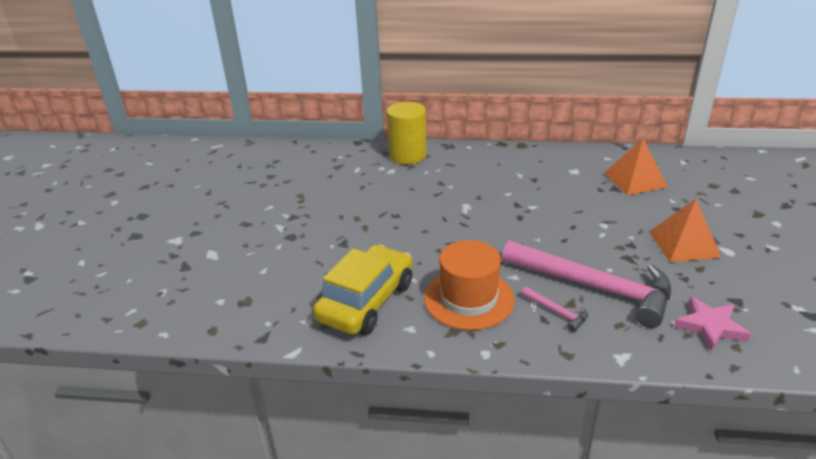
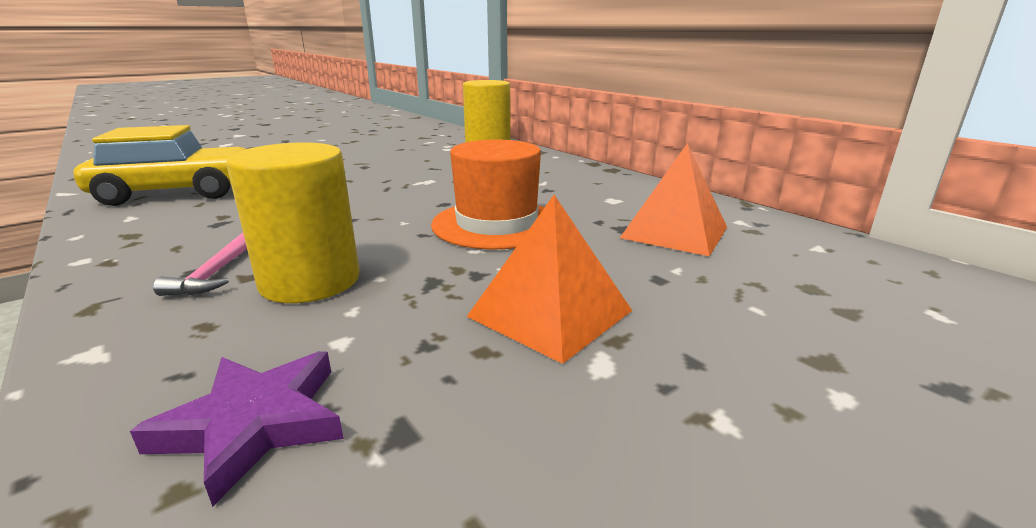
camera: 45 degrees right, 10 degrees down
orange hat [424,240,515,330] -> orange hat moved to [431,140,545,250]
pink hammer [502,240,671,328] -> yellow cylinder [226,143,359,303]
pink star [674,296,751,351] -> purple star [130,351,344,507]

